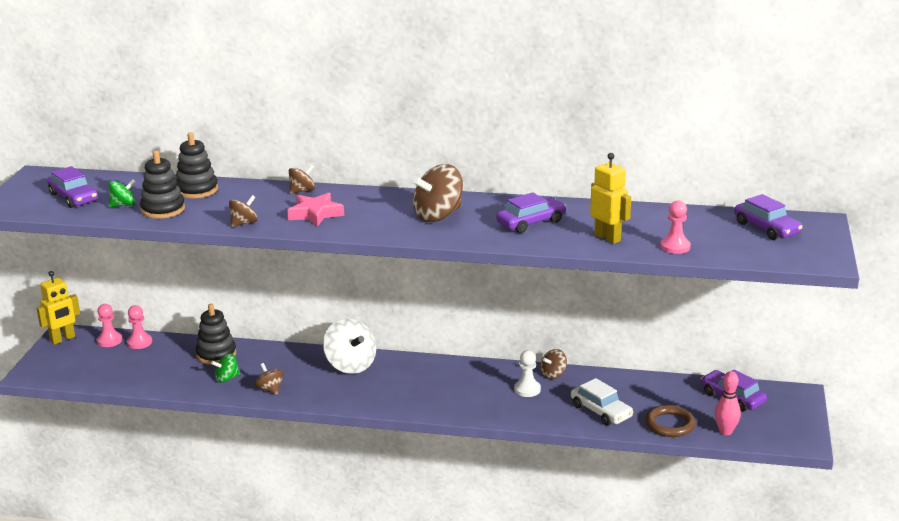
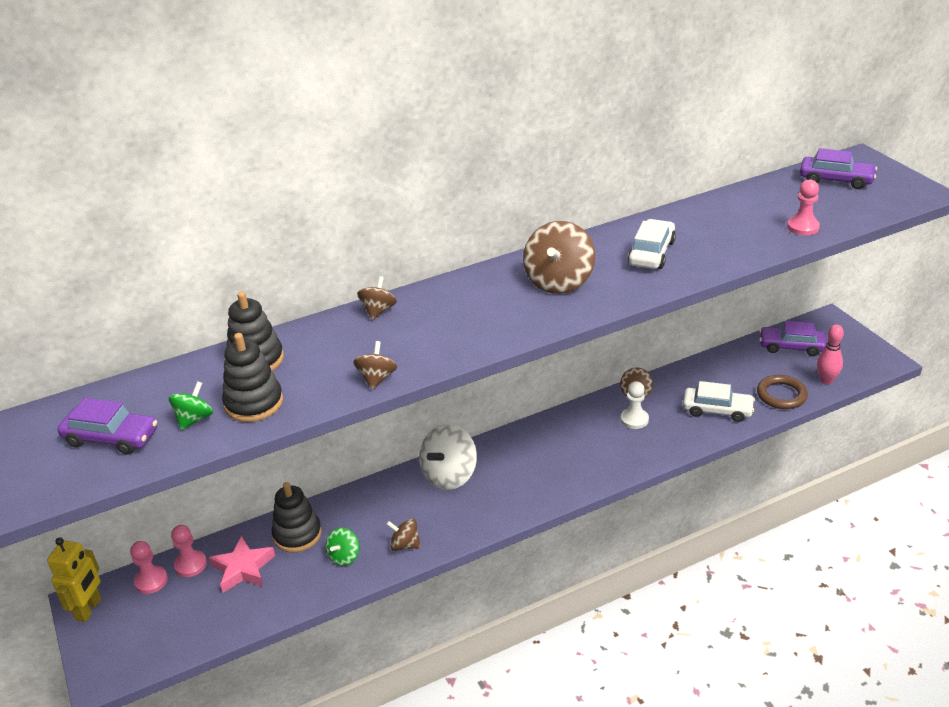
camera: 35 degrees left, 10 degrees up
pink star [287,193,344,227] -> pink star moved to [209,536,275,593]
white spinning top [323,318,376,374] -> white spinning top turned 105 degrees clockwise [419,424,477,490]
purple car [496,192,566,233] -> white car [628,219,676,269]
yellow robot [590,153,631,244] -> none

